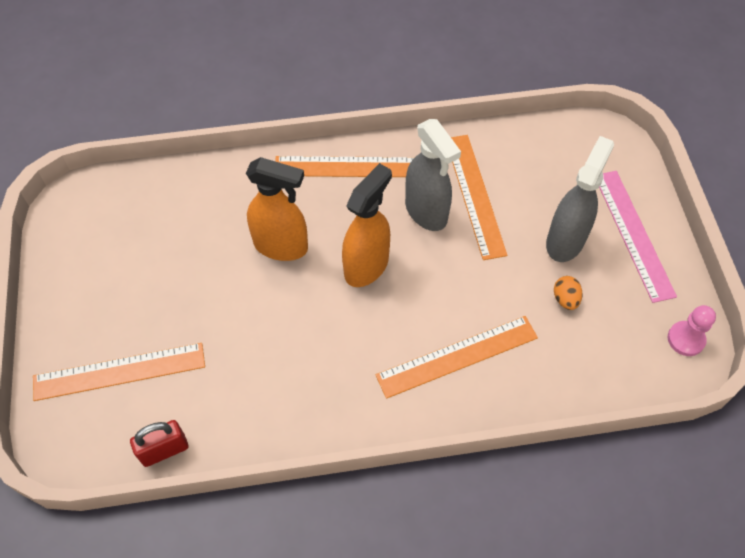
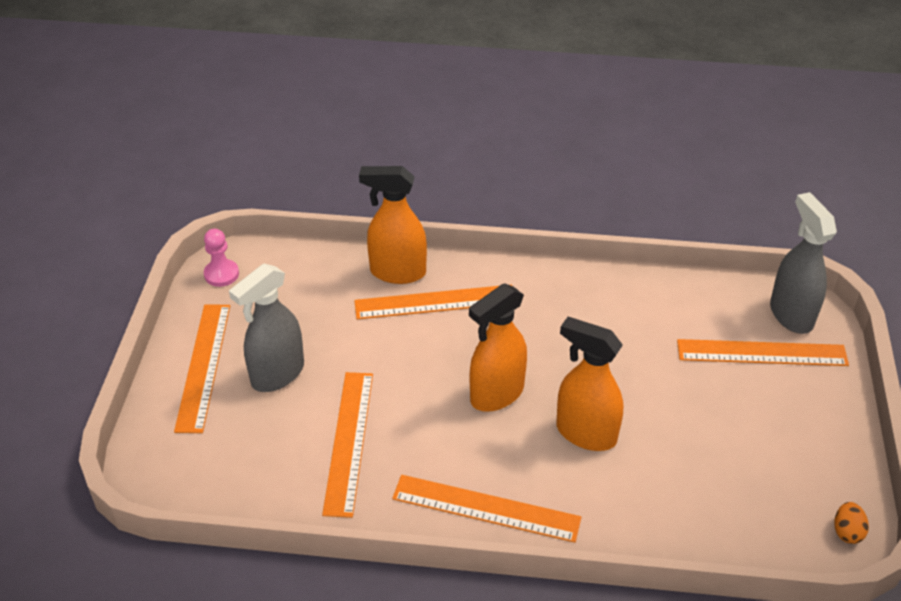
camera: 165 degrees left, 15 degrees down
red padlock [130,420,188,467] -> none
grey spray bottle [405,119,461,231] -> grey spray bottle moved to [770,192,837,334]
orange egg [554,276,583,310] -> orange egg moved to [834,502,869,544]
pink ruler [599,171,677,303] -> orange ruler [174,304,230,433]
none -> orange spray bottle [359,166,427,284]

